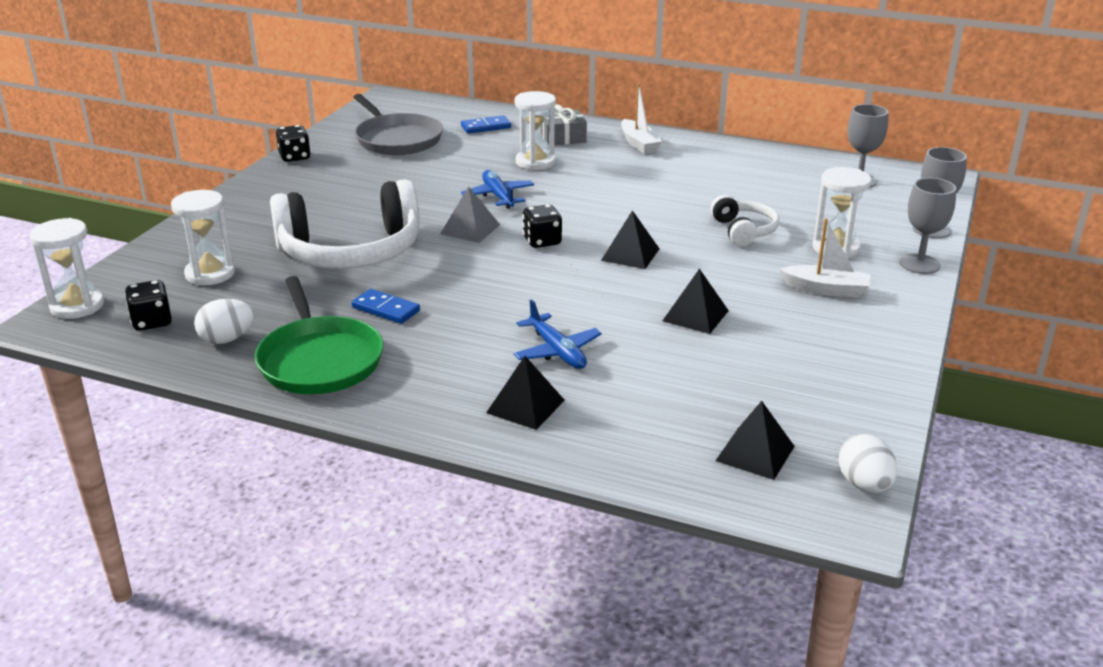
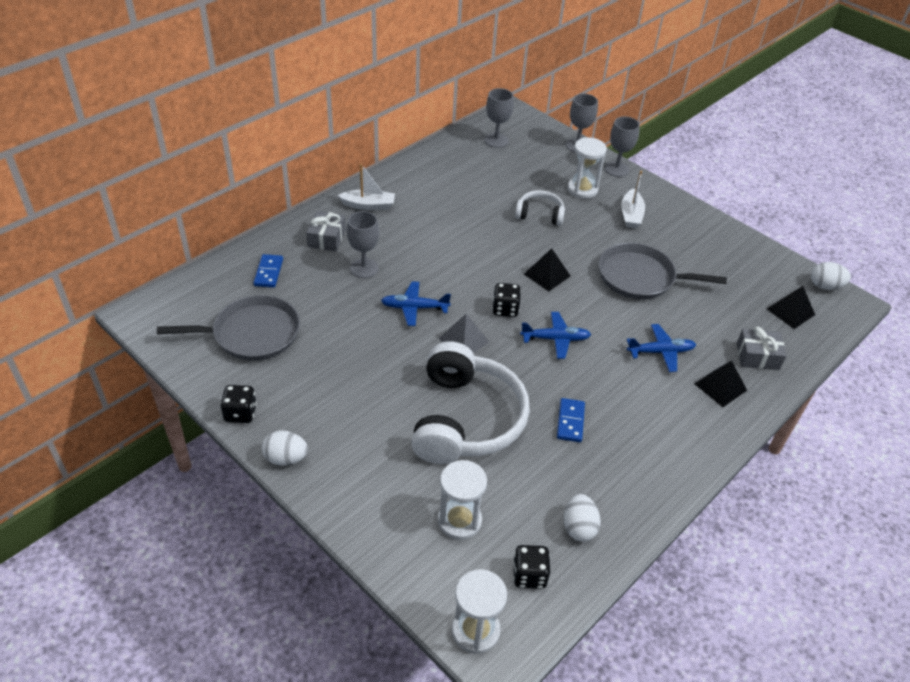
camera: 70 degrees left, 15 degrees up
green pan [254,276,384,394] -> none
blue domino [352,289,420,324] -> blue domino turned 45 degrees counterclockwise [557,398,585,442]
white hourglass [515,91,556,170] -> grey goblet [347,211,379,278]
black pyramid [663,269,729,334] -> grey pan [598,243,727,299]
white boat [780,218,870,298] -> white boat turned 150 degrees clockwise [621,171,645,228]
none -> white egg [262,430,308,466]
none -> blue plane [520,312,591,359]
none -> grey gift [737,327,786,370]

